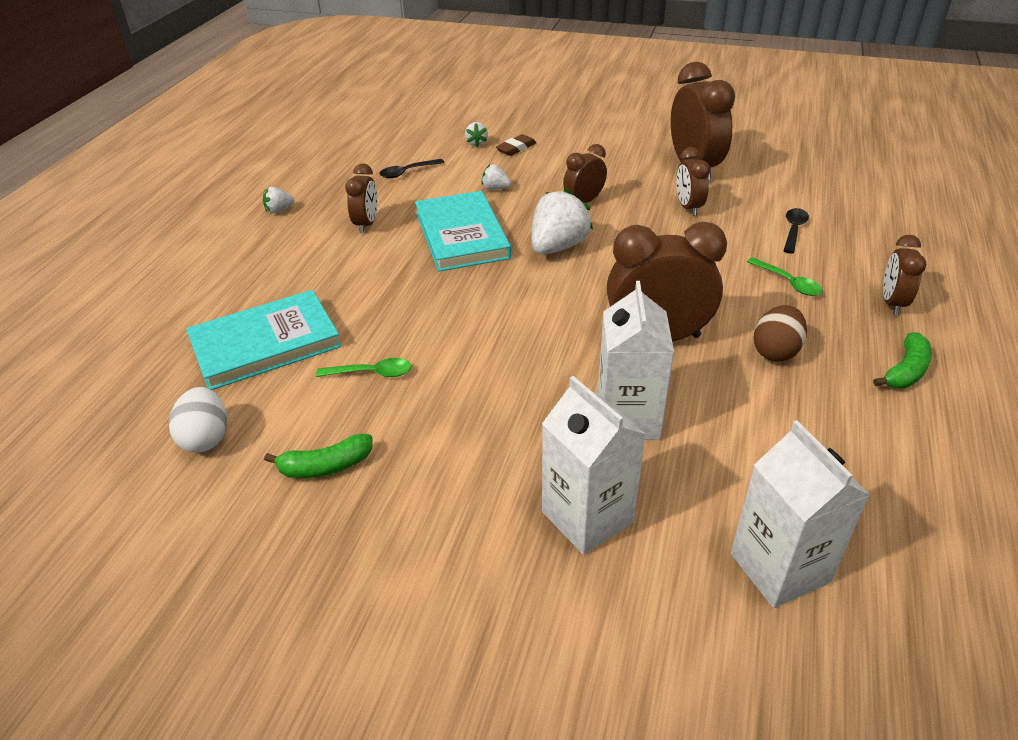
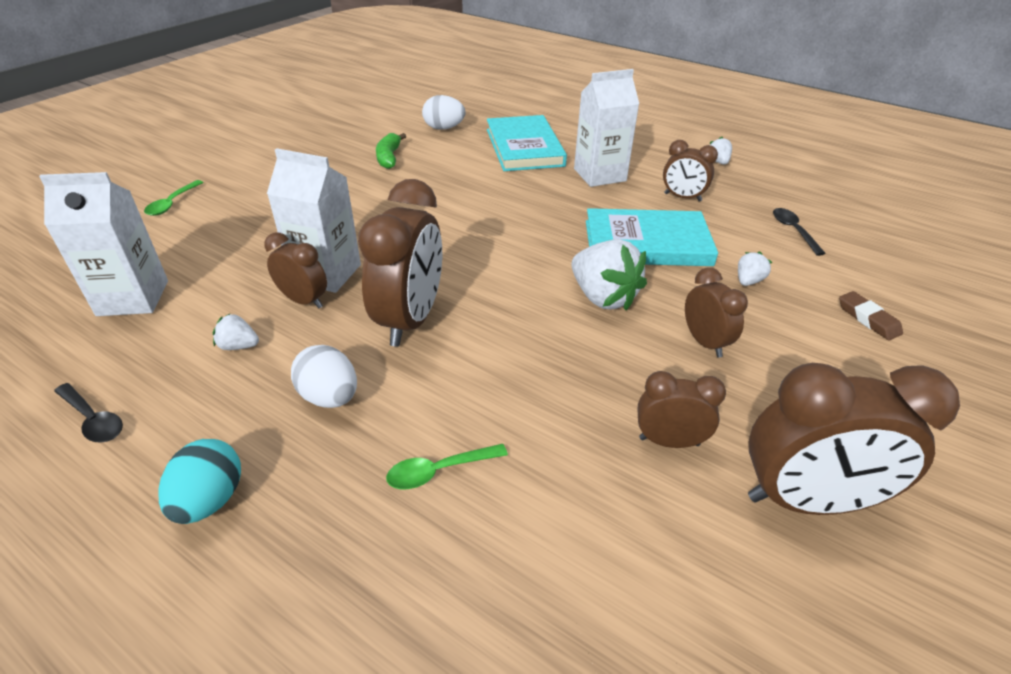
camera: 105 degrees right, 0 degrees up
green spoon [316,358,412,377] -> green spoon moved to [144,180,204,216]
white strawberry [465,122,488,147] -> white strawberry moved to [213,314,259,350]
white carton [542,376,646,555] -> white carton moved to [574,69,639,187]
brown egg [753,305,807,362] -> white egg [291,345,357,408]
black spoon [784,208,809,254] -> black spoon moved to [54,383,123,443]
green banana [873,332,932,388] -> turquoise egg [158,439,241,524]
brown clock [883,235,926,315] -> brown clock moved to [265,232,327,308]

